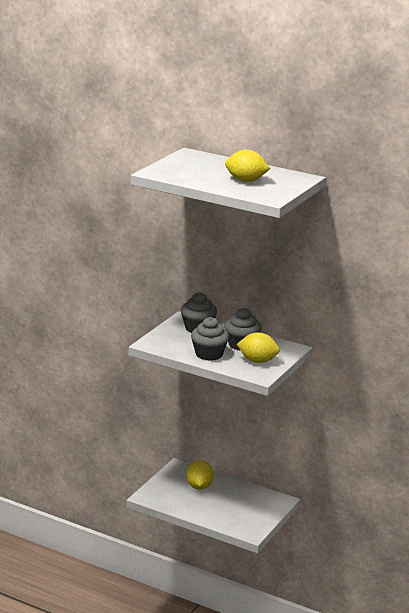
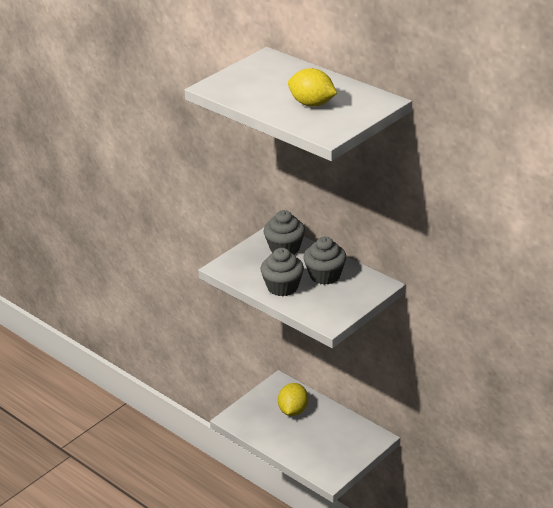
camera: 15 degrees right, 10 degrees up
yellow lemon [237,332,280,363] -> none

